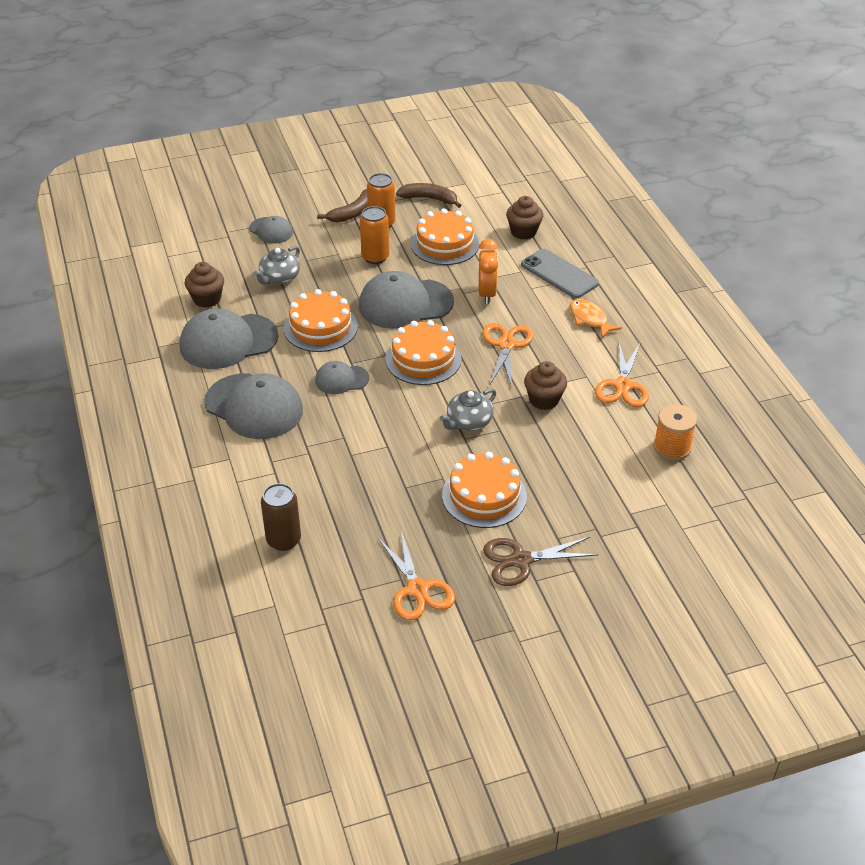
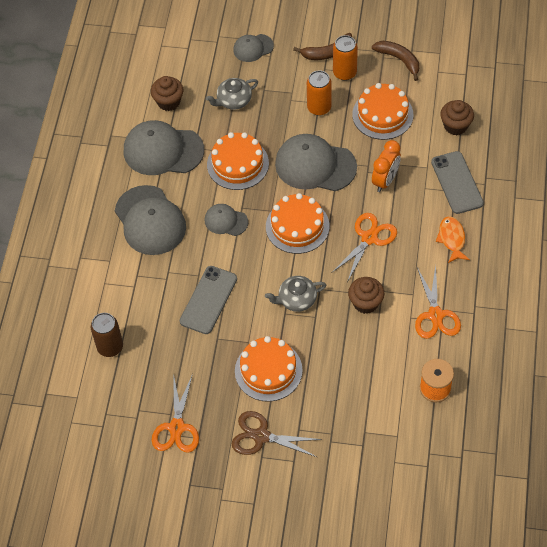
camera: 30 degrees right, 15 degrees up
grey cap [249,216,293,244] -> grey cap turned 90 degrees clockwise [233,34,274,62]
orange scissors [595,342,649,407] -> orange scissors turned 45 degrees counterclockwise [415,265,461,339]
none -> grey phone [180,266,237,334]

